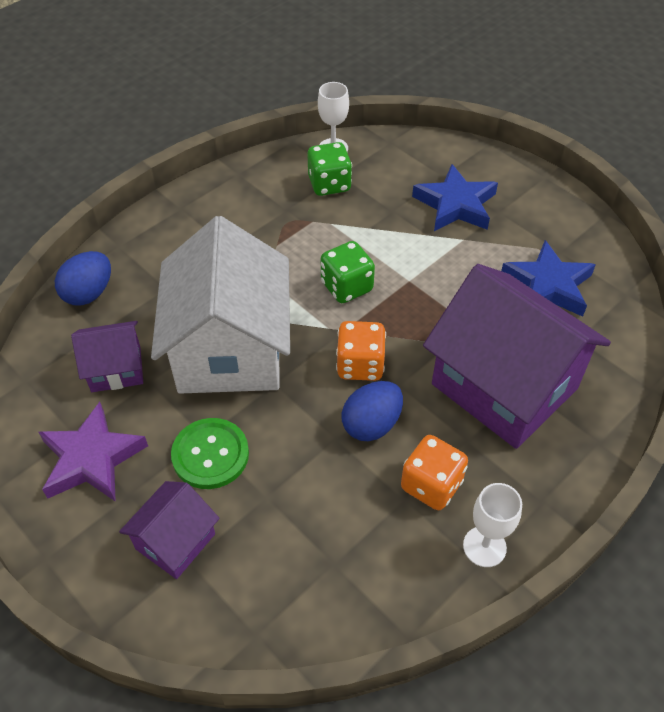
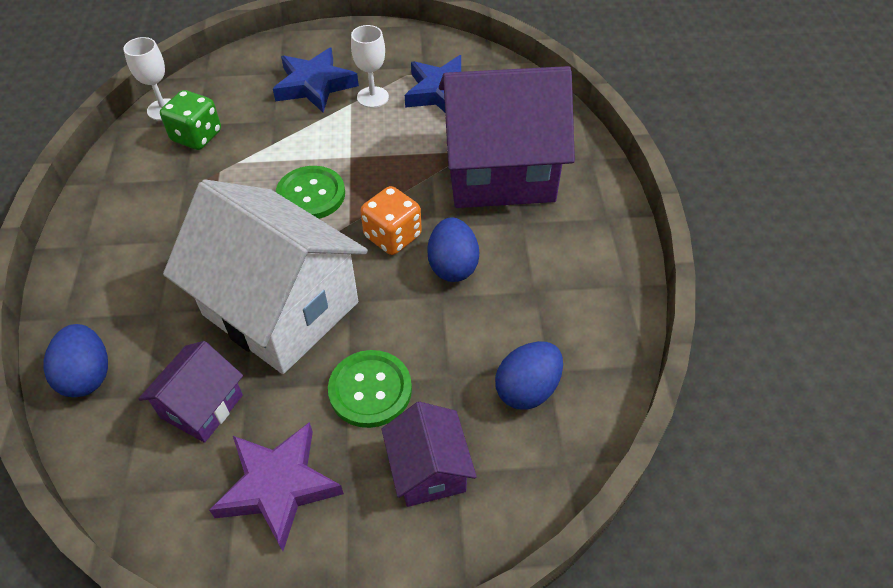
camera: 50 degrees left, 0 degrees up
green dice [321,241,375,303] -> green button [276,166,345,219]
orange dice [401,435,468,510] -> none
white goblet [463,483,522,567] -> white goblet moved to [351,25,389,108]
none -> blue egg [495,341,563,410]

